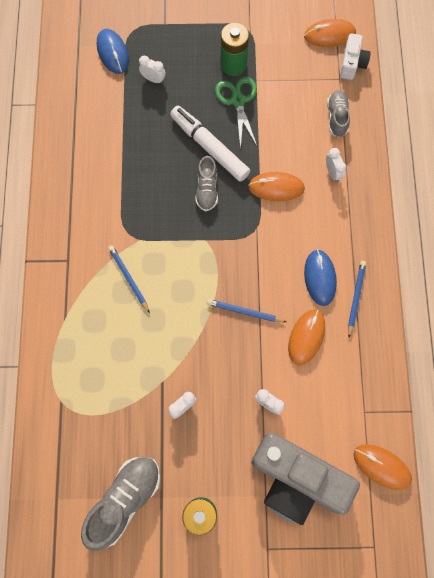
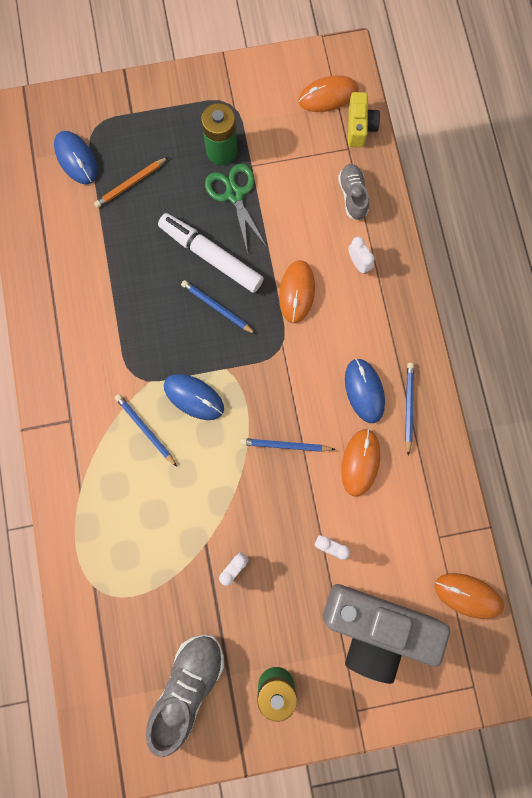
camera: 10 degrees left, 5 degrees up
white clock [139,56,166,84] -> orange pencil [94,157,168,208]
grey shoe [195,156,218,211] -> blue pencil [181,280,256,334]
orange mouse [248,172,305,201] -> orange mouse turned 75 degrees counterclockwise [279,260,315,323]
white camera [340,33,370,80] -> yellow camera [348,92,380,147]
none -> blue mouse [164,374,224,420]

